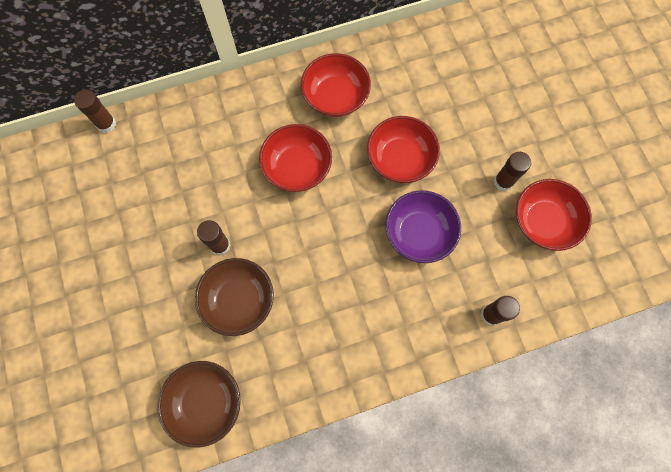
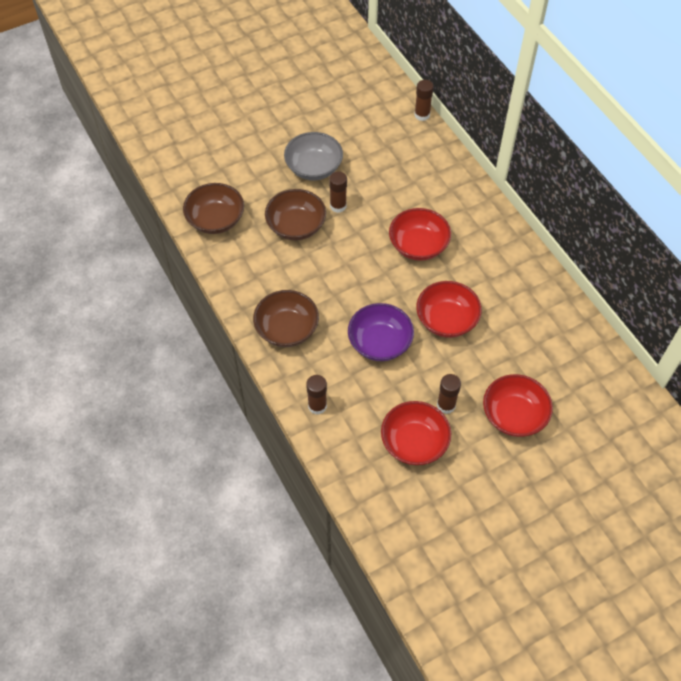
camera: 80 degrees right, 15 degrees down
red bowl [301,53,371,117] -> red bowl moved to [483,374,553,437]
none -> brown bowl [253,290,319,347]
none -> grey bowl [284,132,343,180]

